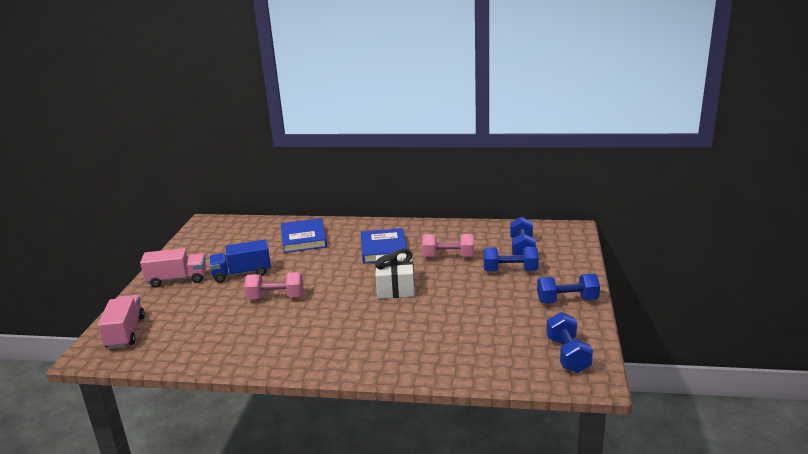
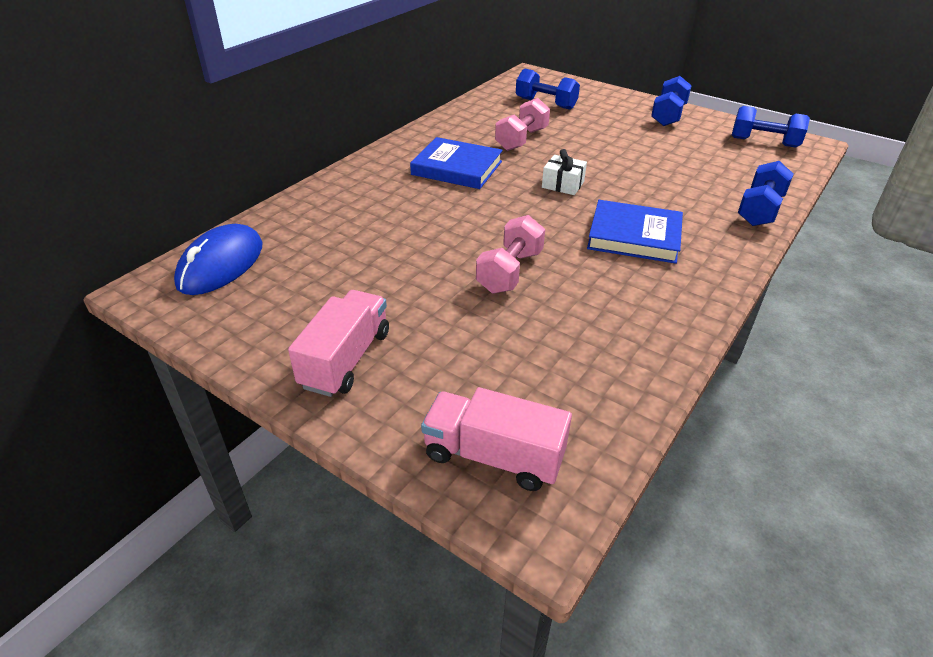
camera: 65 degrees left, 15 degrees up
blue truck [209,239,271,283] -> none
blue book [281,218,327,253] -> blue book moved to [587,200,683,264]
white gift [375,249,415,299] -> white gift [542,149,587,195], size x0.63
blue dumbbell [484,247,539,271] -> blue dumbbell moved to [738,161,794,226]
none -> blue mouse [174,224,262,295]

